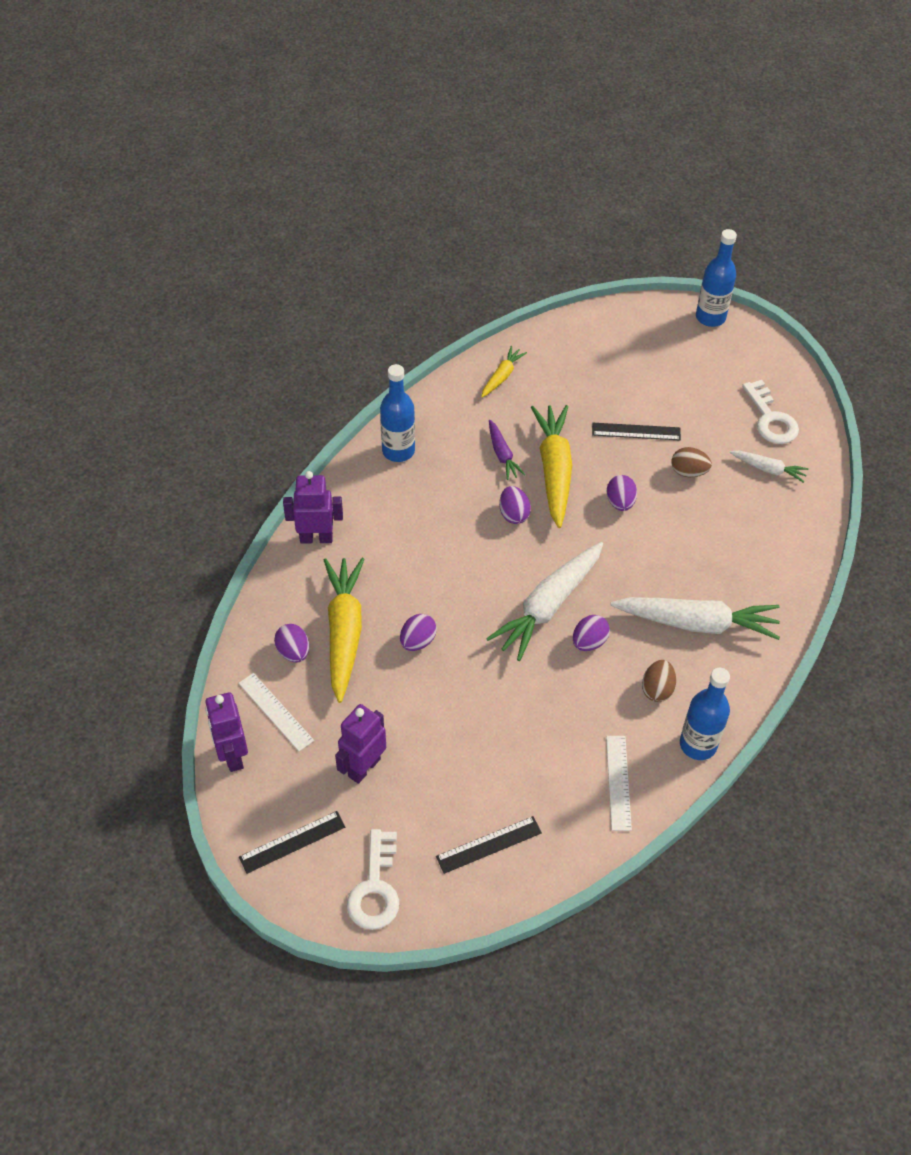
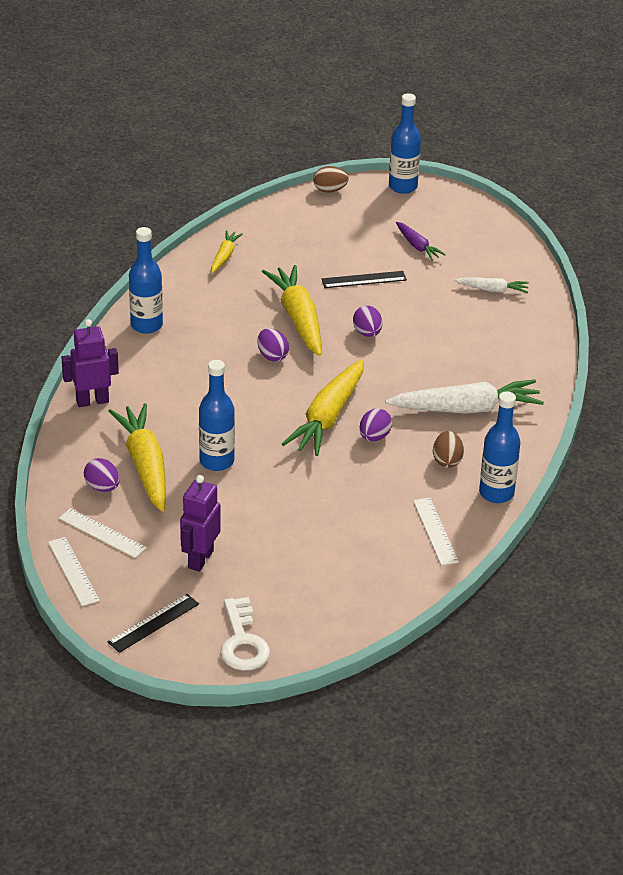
camera: 15 degrees left, 15 degrees down
purple robot [205,692,248,772] -> white ruler [48,537,100,606]
purple egg [400,614,437,651] -> blue bottle [199,360,235,471]
black ruler [436,816,542,874] -> none
white carrot [486,542,603,661] -> yellow carrot [282,359,364,456]
purple carrot [489,420,525,480] -> purple carrot moved to [396,222,446,260]
brown egg [671,447,712,477] -> brown egg moved to [313,166,349,193]
white key [742,380,799,444] -> none

